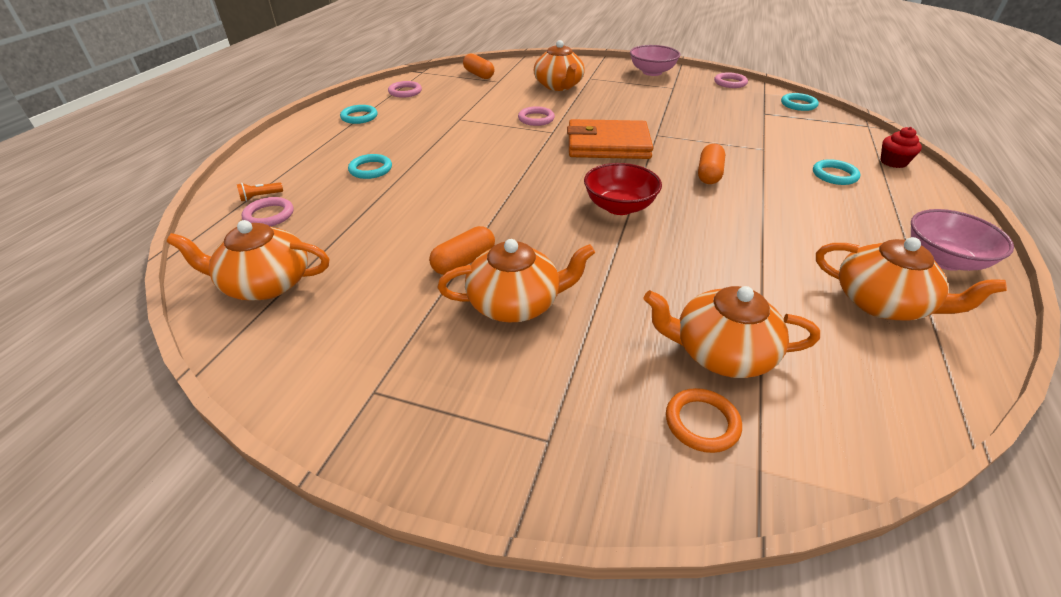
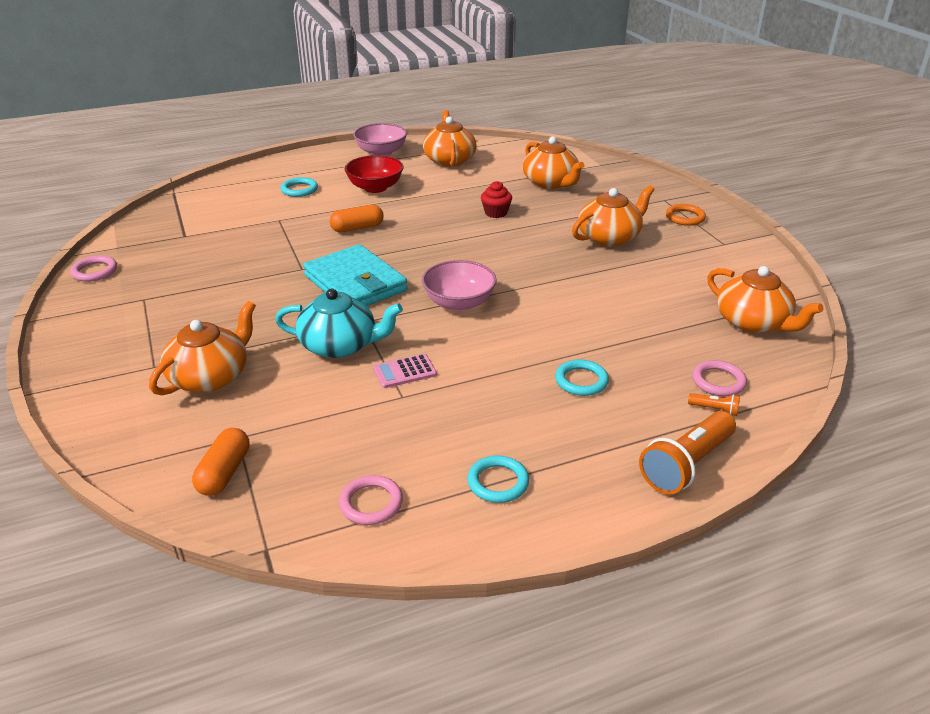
camera: 130 degrees left, 5 degrees down
orange capsule [429,226,495,275] -> none
orange teapot [438,239,595,322] -> orange teapot turned 105 degrees clockwise [572,185,655,247]
pink ring [518,106,555,126] -> turquoise teapot [275,289,403,358]
orange wallet [567,119,653,159] -> turquoise wallet [303,244,408,306]
red bowl [584,163,662,215] -> red bowl moved to [344,155,403,193]
pink bowl [630,45,680,76] -> pink bowl moved to [422,260,497,311]
orange ring [666,388,742,453] -> orange ring moved to [666,204,706,226]
turquoise ring [781,93,819,111] -> none
red cupcake [880,127,922,168] -> red cupcake moved to [481,181,512,218]
none -> pink calculator [373,354,437,388]
none -> orange flashlight [639,411,736,494]

